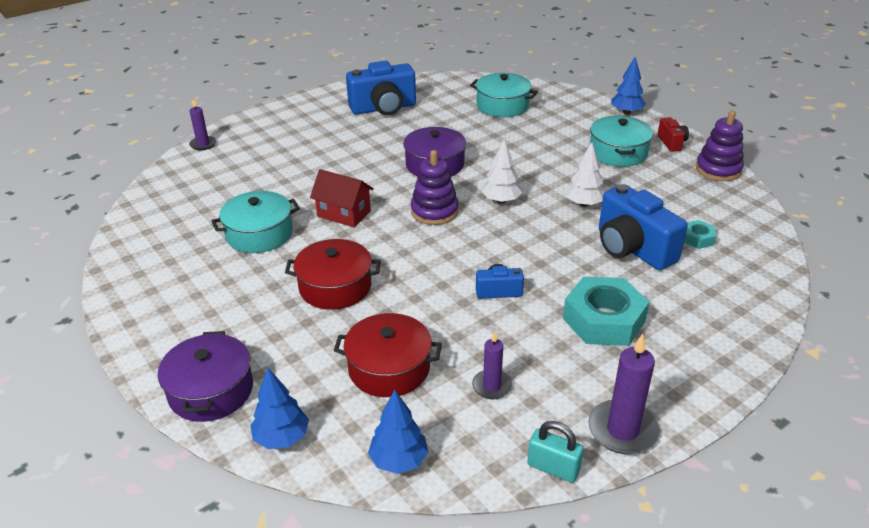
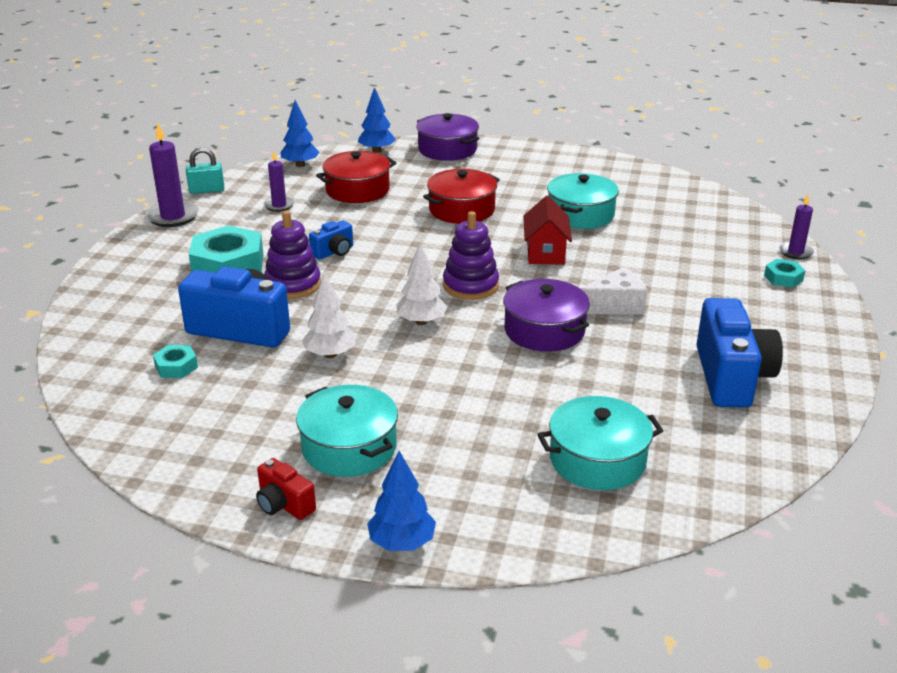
camera: 140 degrees right, 5 degrees down
red house [310,169,374,227] -> red house turned 75 degrees counterclockwise [523,195,572,265]
blue camera [346,61,416,115] -> blue camera turned 150 degrees clockwise [696,298,783,408]
purple stacking toy [696,110,744,181] -> purple stacking toy moved to [264,211,321,299]
none -> white cheese [580,267,647,315]
none -> turquoise nut [764,259,806,288]

